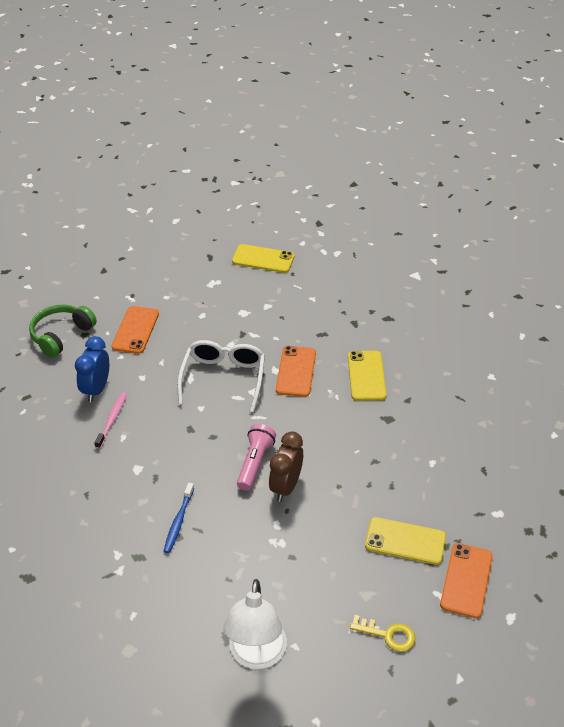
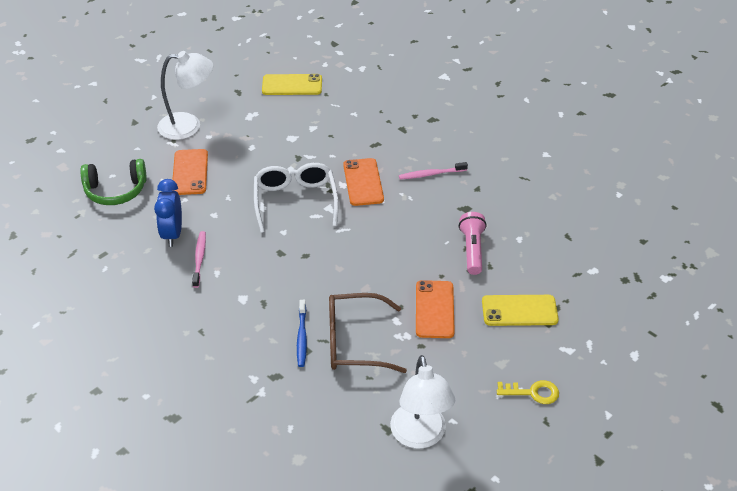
camera: 15 degrees left, 0 degrees up
green headphones [29,305,97,358] -> green headphones turned 120 degrees counterclockwise [80,159,147,205]
pink flashlight [237,424,276,491] -> pink flashlight moved to [459,212,487,275]
brown clock [269,431,303,502] -> none
yellow phone [348,351,387,401] -> pink toothbrush [399,162,468,179]
orange phone [440,543,493,618] -> orange phone moved to [416,280,455,338]
none -> white lamp [157,51,213,140]
none -> brown glasses [329,293,407,373]

